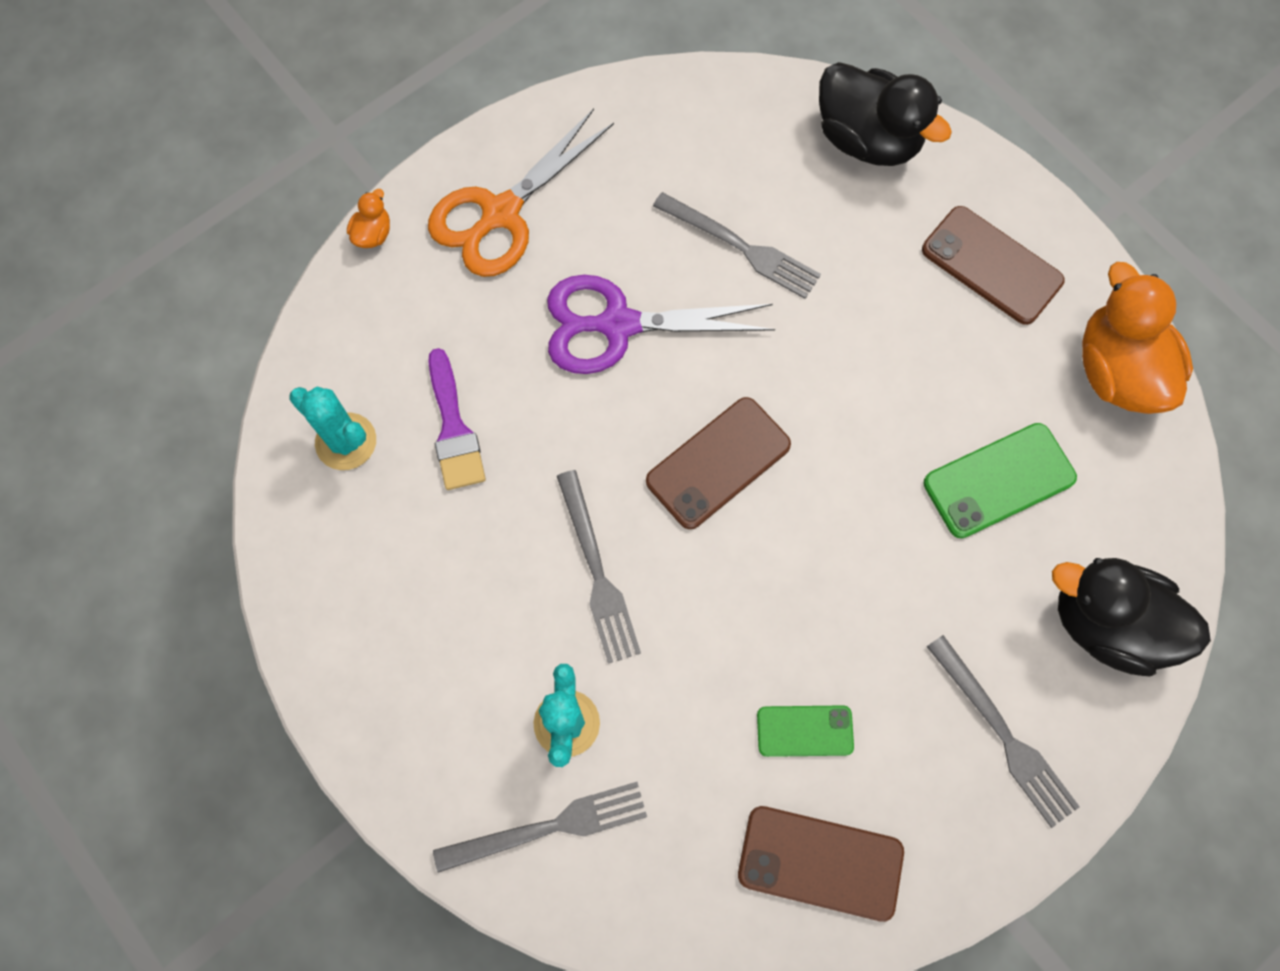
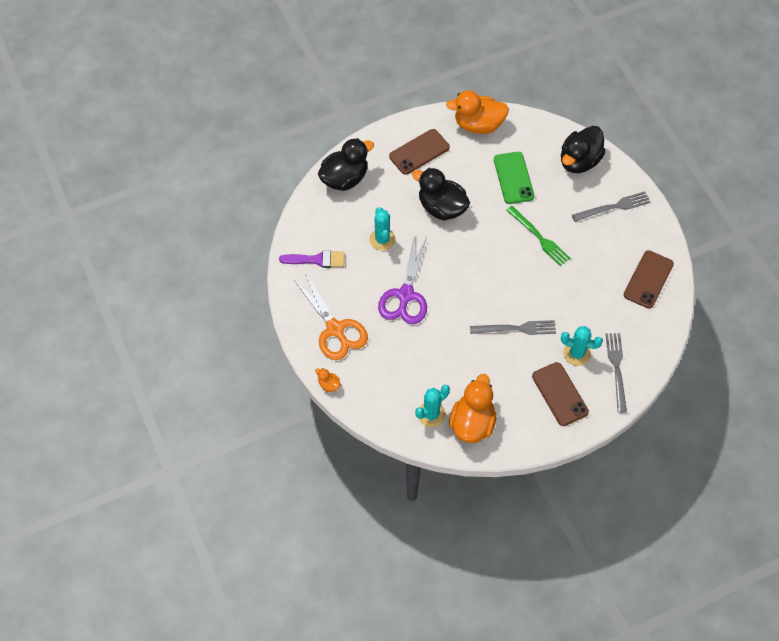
camera: 75 degrees left, 10 degrees down
purple brush [428,348,486,490] -> purple brush moved to [279,250,345,268]
brown phone [646,397,791,529] -> brown phone moved to [532,362,589,426]
grey fork [653,192,821,299] -> turquoise cactus [369,207,396,251]
green phone [757,705,854,757] -> none
none -> black duck [412,168,470,220]
none -> orange duck [449,374,496,443]
none -> green fork [506,206,570,266]

